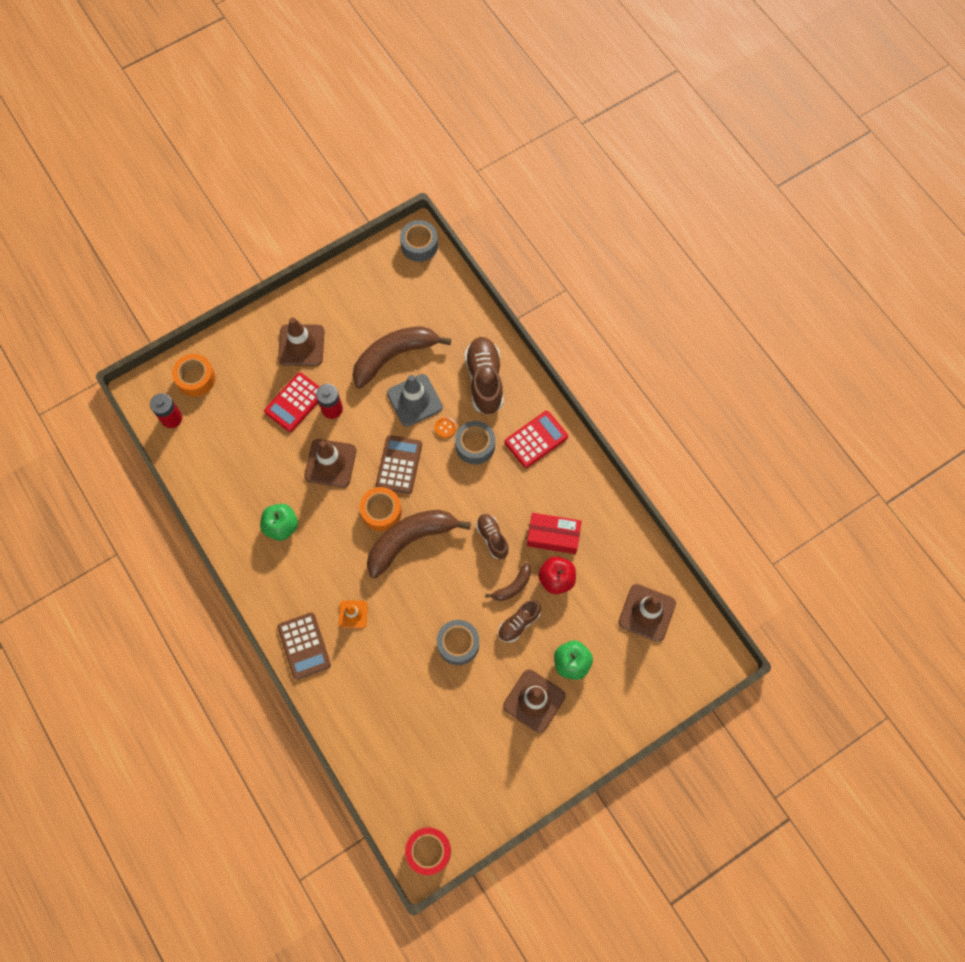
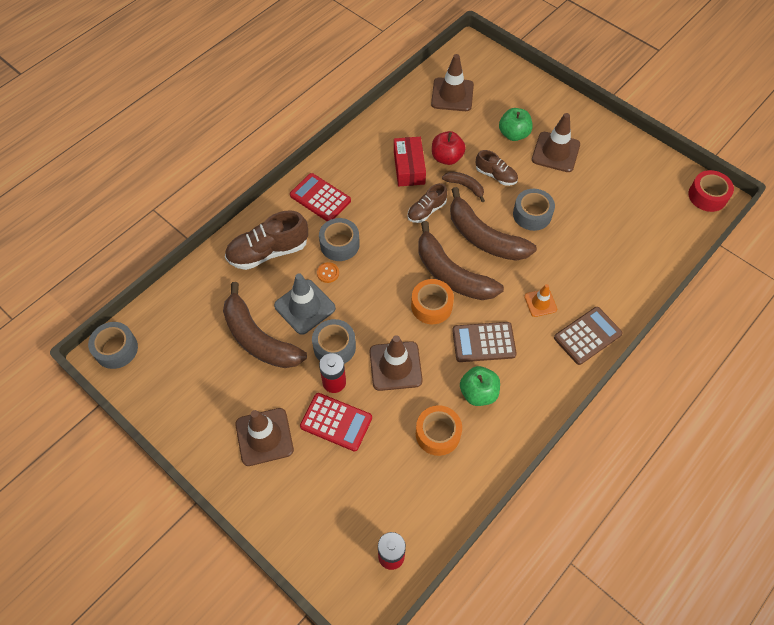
camera: 105 degrees left, 10 degrees down
orange tape [172,354,216,397] -> orange tape moved to [416,405,462,456]
brown calculator [376,435,422,494] -> brown calculator moved to [452,322,517,362]
none -> grey tape [312,319,356,364]
none -> brown banana [450,187,537,261]

